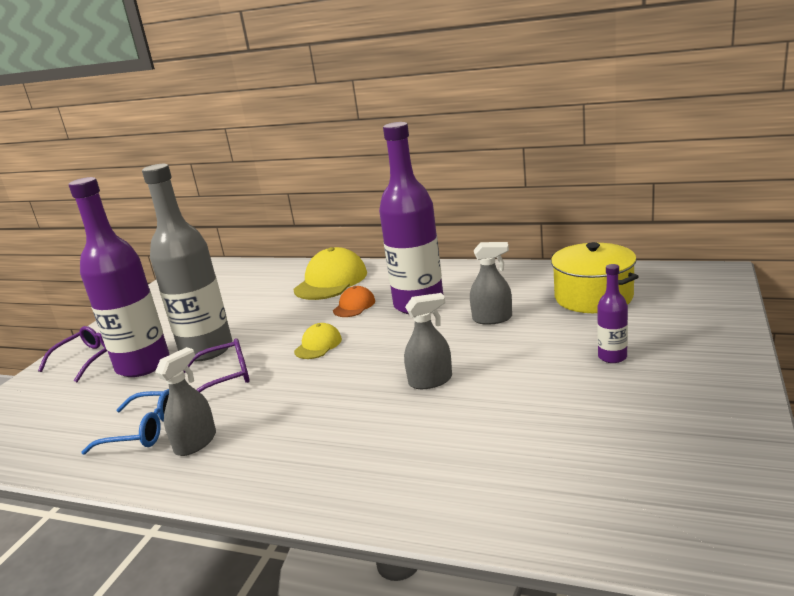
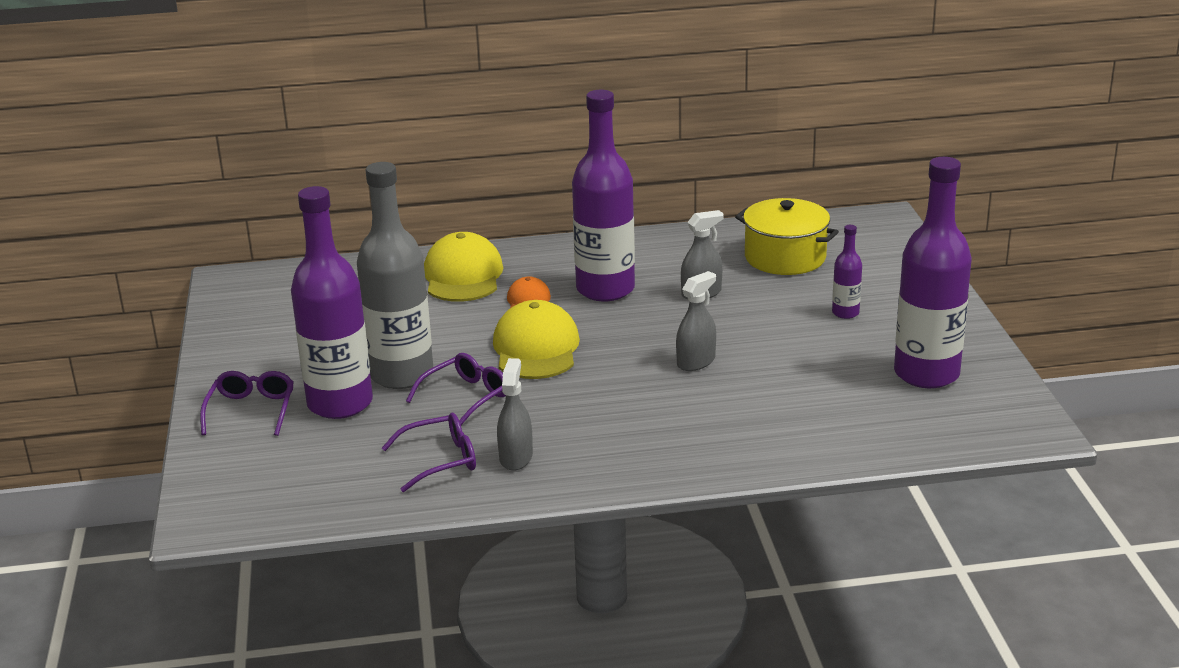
camera: 30 degrees left, 5 degrees up
blue glasses [82,389,169,455] -> purple glasses [382,413,476,492]
yellow cap [294,323,342,359] -> yellow cap [493,300,580,379], size x1.88
none -> purple bottle [894,157,972,388]

